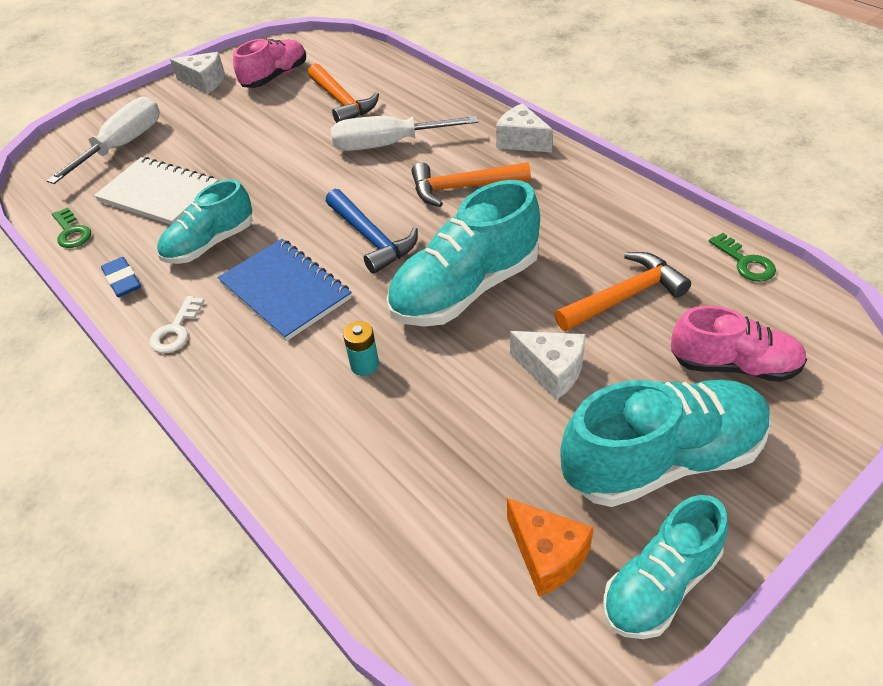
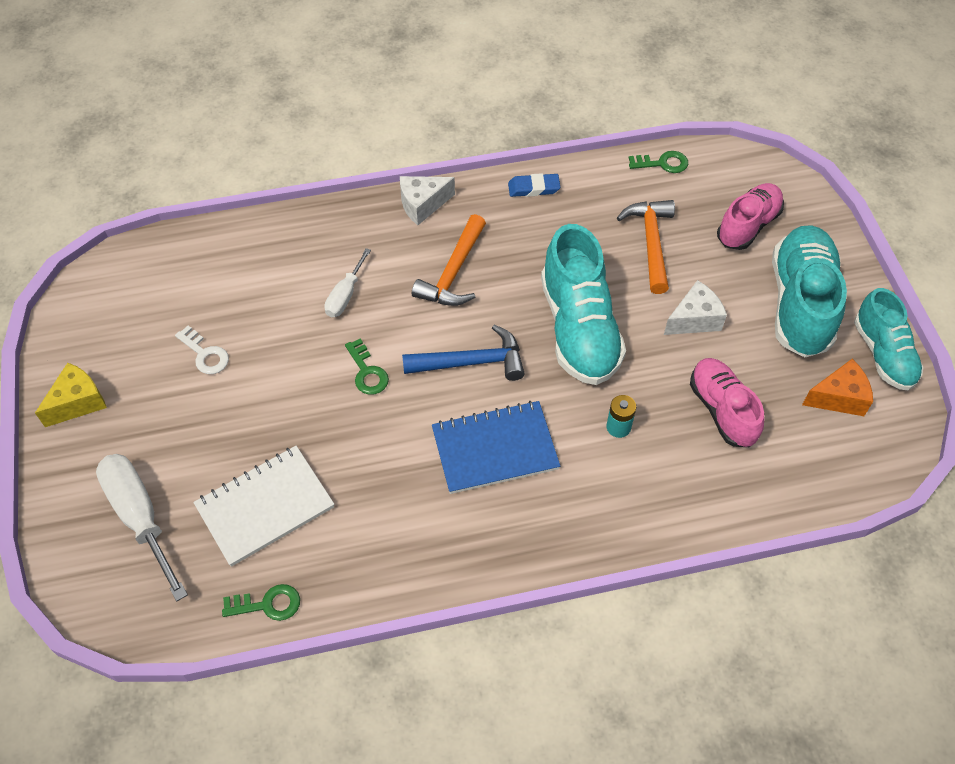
camera: 65 degrees left, 10 degrees up
blue eraser [101,257,141,297] -> blue eraser moved to [508,173,560,197]
white key [150,296,205,353] -> white key moved to [175,325,229,374]
turquoise shoe [157,179,253,264] -> none
white cheese [170,52,225,94] -> yellow cheese [35,363,107,427]
pink shoe [233,39,306,88] -> pink shoe moved to [690,358,764,447]
orange hammer [308,63,379,123] -> none
white screwdriver [331,116,479,151] -> white screwdriver [324,248,371,317], size x0.57
none -> green key [345,339,389,395]

